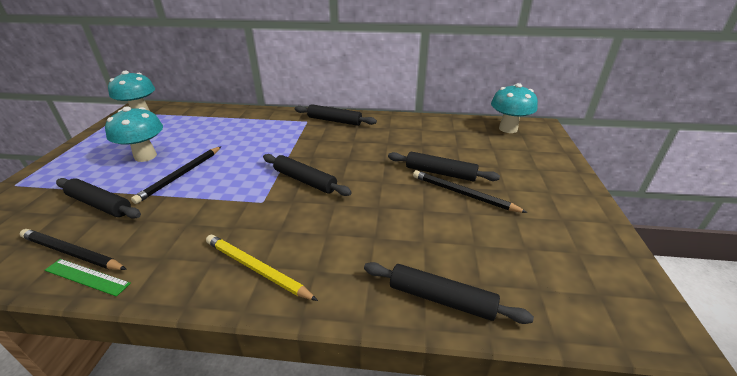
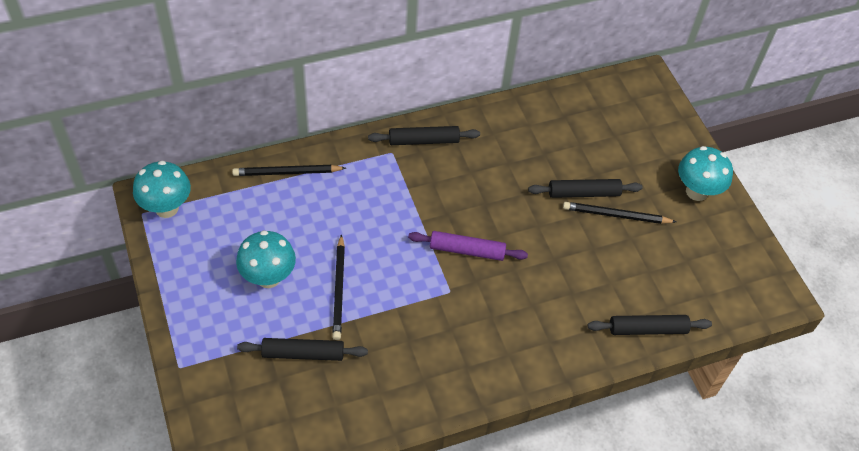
camera: 30 degrees left, 20 degrees up
black pencil [20,229,127,270] -> black pencil moved to [232,165,346,176]
green ruler [45,259,131,296] -> none
yellow pencil [206,235,318,301] -> none
black rolling pin [263,154,352,196] -> purple rolling pin [408,231,528,261]
turquoise mushroom [491,83,538,133] -> turquoise mushroom moved to [678,146,733,201]

